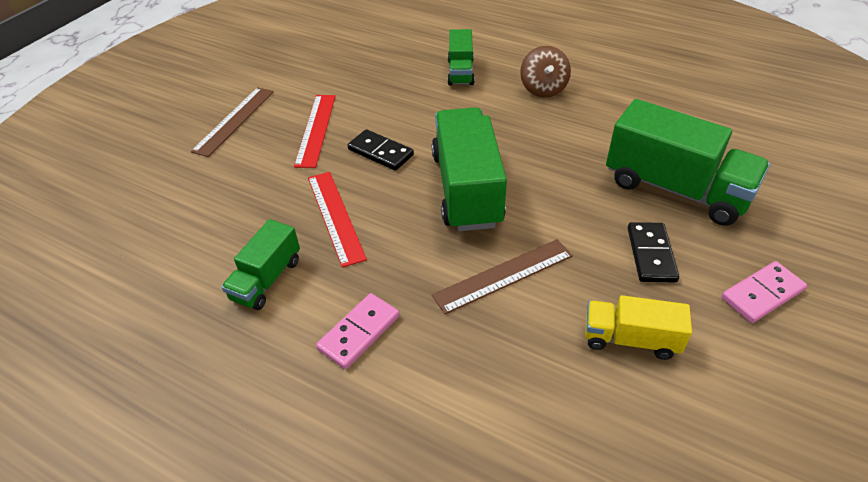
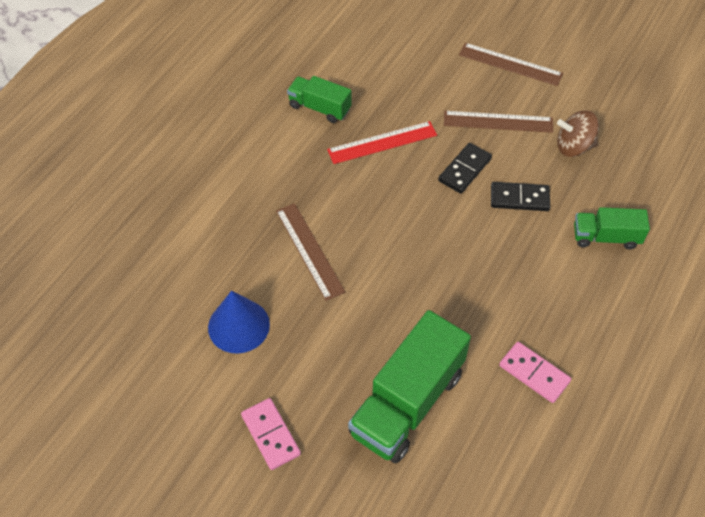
camera: 90 degrees right, 10 degrees up
red ruler [294,95,336,168] -> brown ruler [444,111,553,133]
pink domino [316,293,399,369] -> pink domino moved to [499,342,571,403]
green truck [432,107,507,231] -> none
brown spinning top [520,46,571,98] -> brown spinning top moved to [557,110,599,157]
yellow truck [585,295,692,360] -> blue cone [208,291,270,354]
black domino [628,222,679,282] -> black domino moved to [491,182,550,211]

